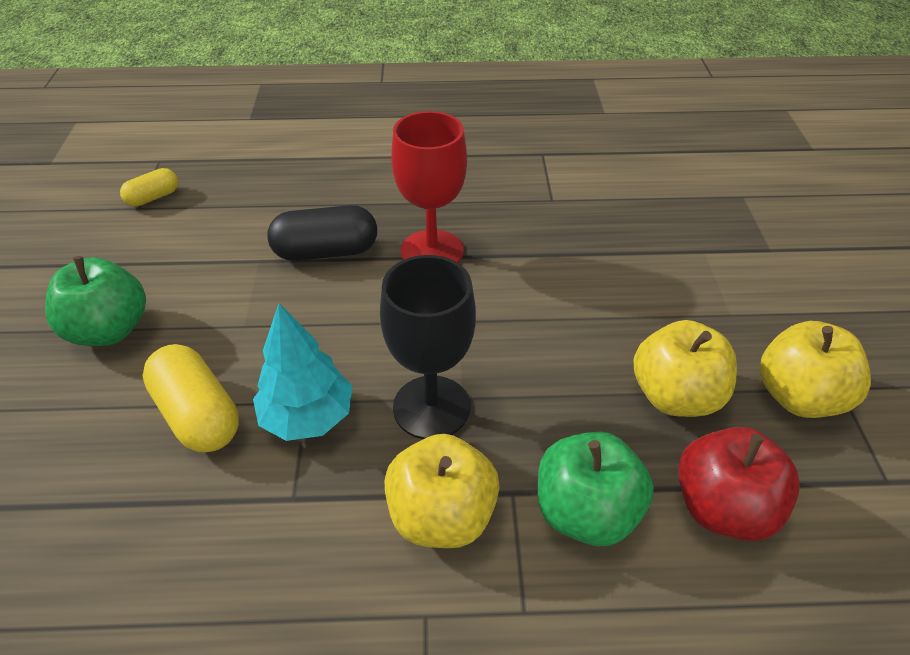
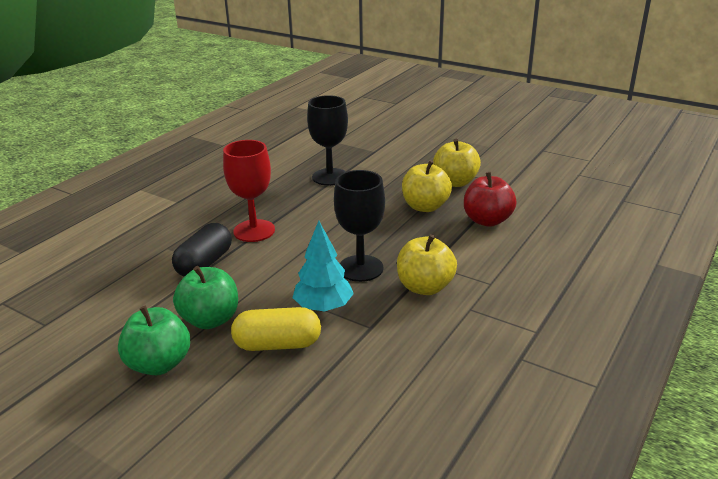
camera: 55 degrees left, 15 degrees down
yellow capsule [120,168,178,206] -> none
green apple [538,432,654,546] -> green apple moved to [173,266,238,329]
none -> black goblet [307,95,348,186]

